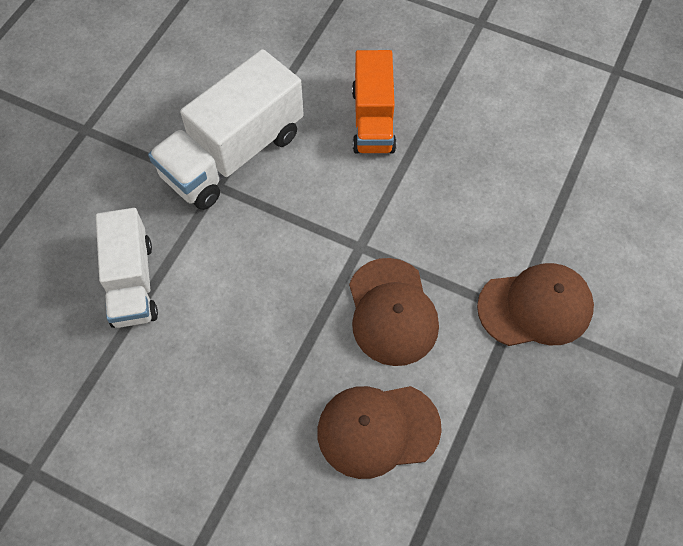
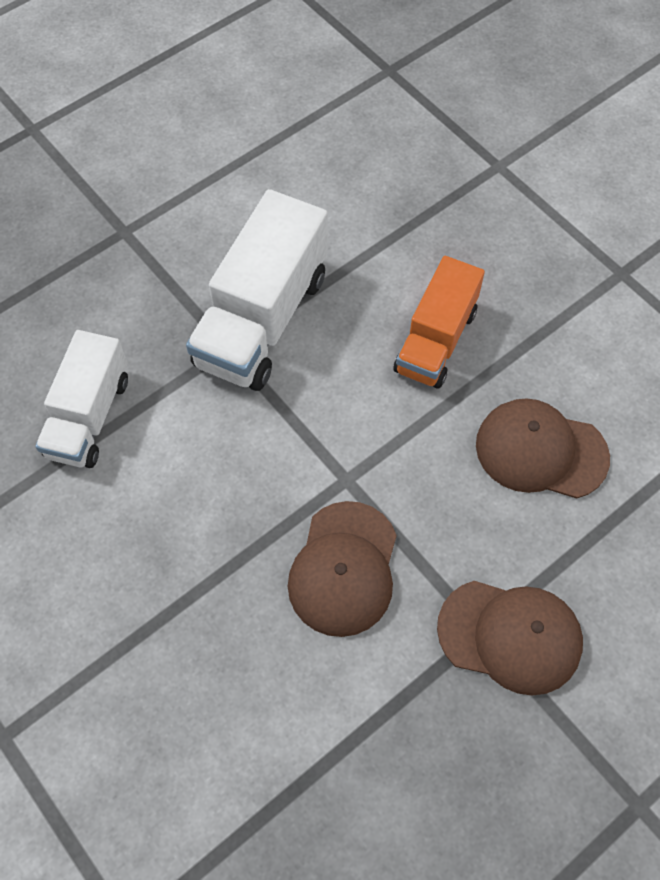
camera: 25 degrees right, 0 degrees up
white truck [148,49,304,210] -> white truck turned 45 degrees counterclockwise [186,189,328,391]
brown cap [317,386,442,479] -> brown cap moved to [476,398,610,499]

